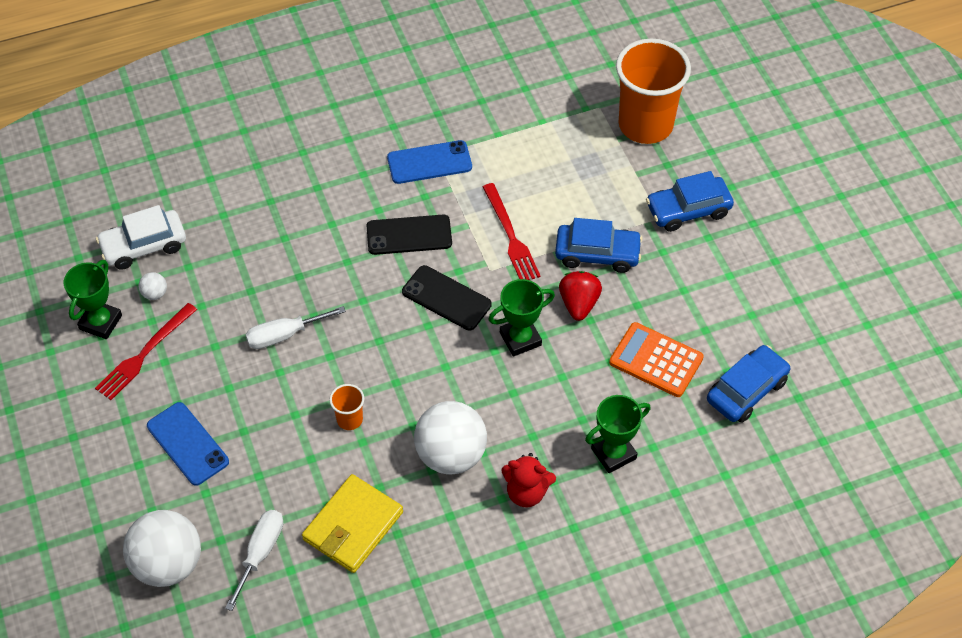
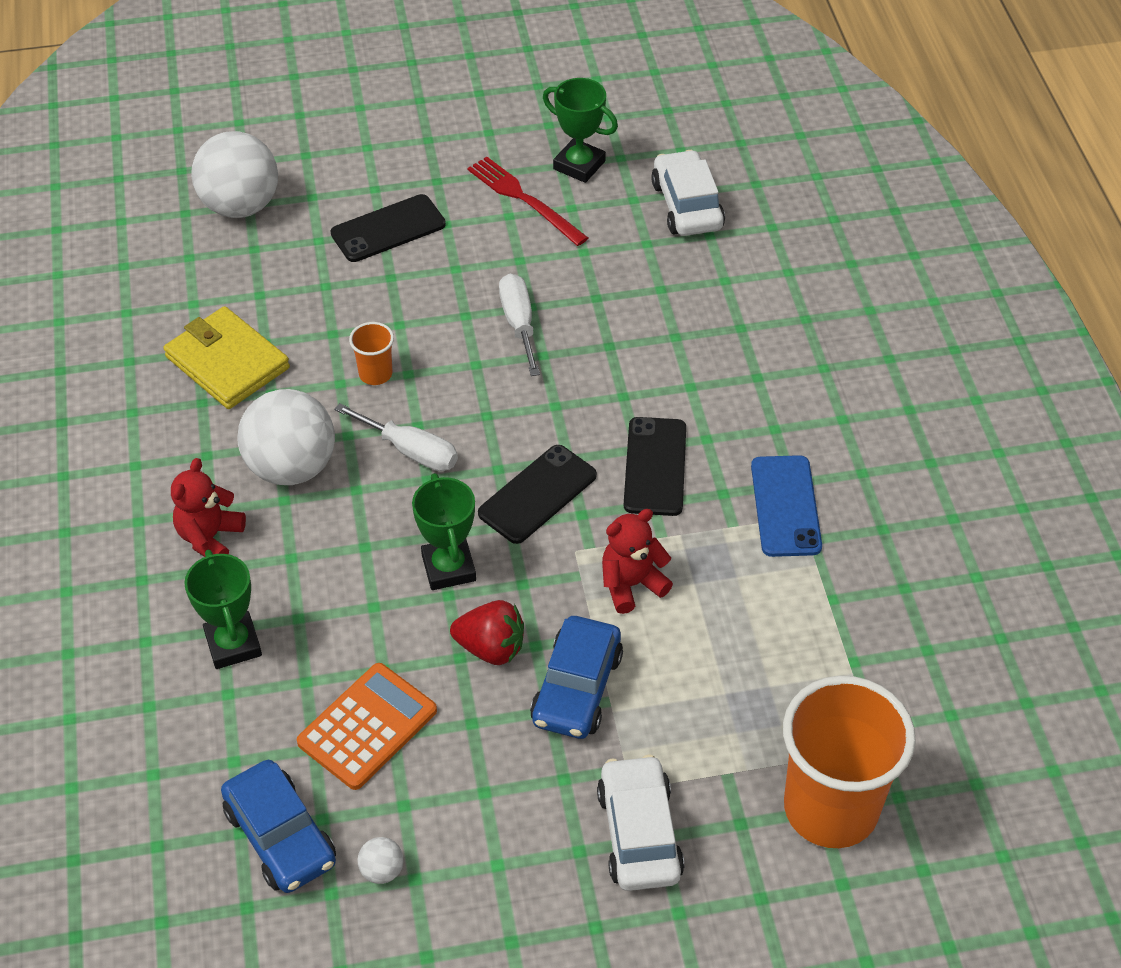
camera: 100 degrees right, 5 degrees down
white ball [138,272,167,300] -> white ball moved to [357,837,404,884]
blue phone [147,402,229,486] -> black phone [331,194,446,262]
white screwdriver [225,510,283,611] -> white screwdriver moved to [334,403,458,471]
red fork [483,183,541,280] -> red teddy bear [602,509,673,614]
blue car [646,171,734,232] -> white car [597,755,684,891]

